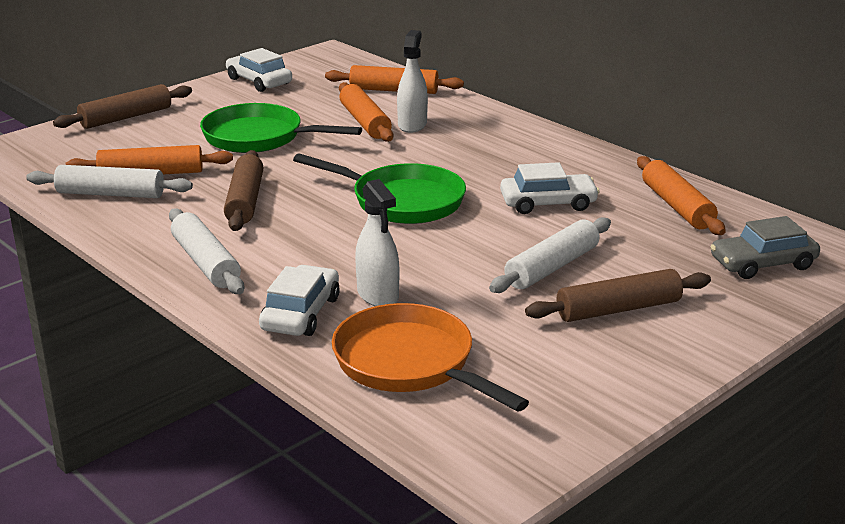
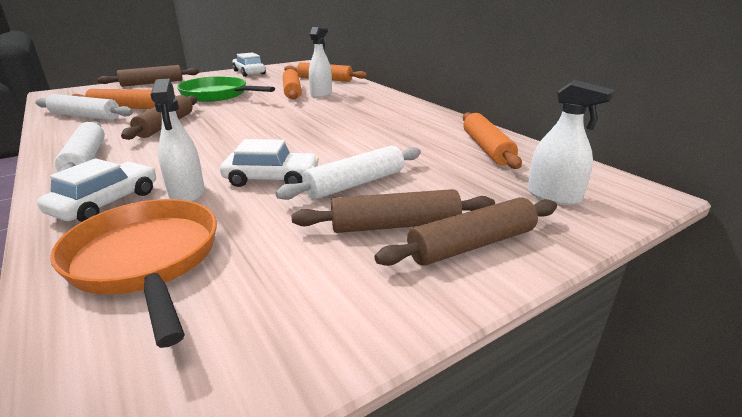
camera: 10 degrees right, 0 degrees up
green pan [293,153,466,224] -> none
white car [500,162,600,214] -> white car moved to [220,139,319,187]
grey car [710,216,820,279] -> white spray bottle [528,80,614,205]
none -> brown rolling pin [375,197,557,266]

